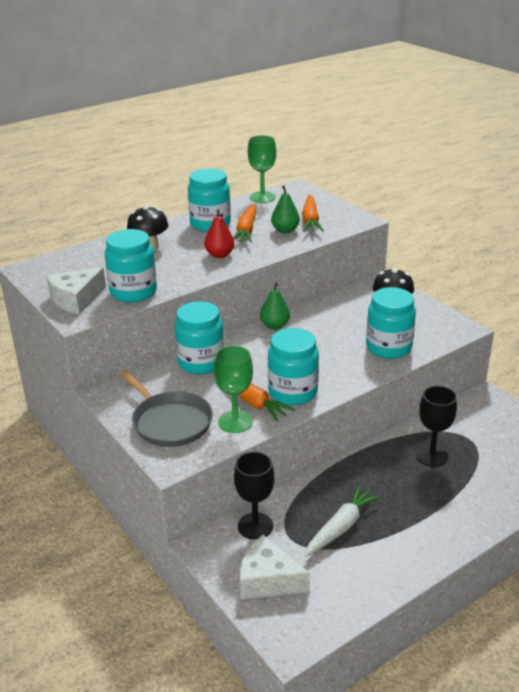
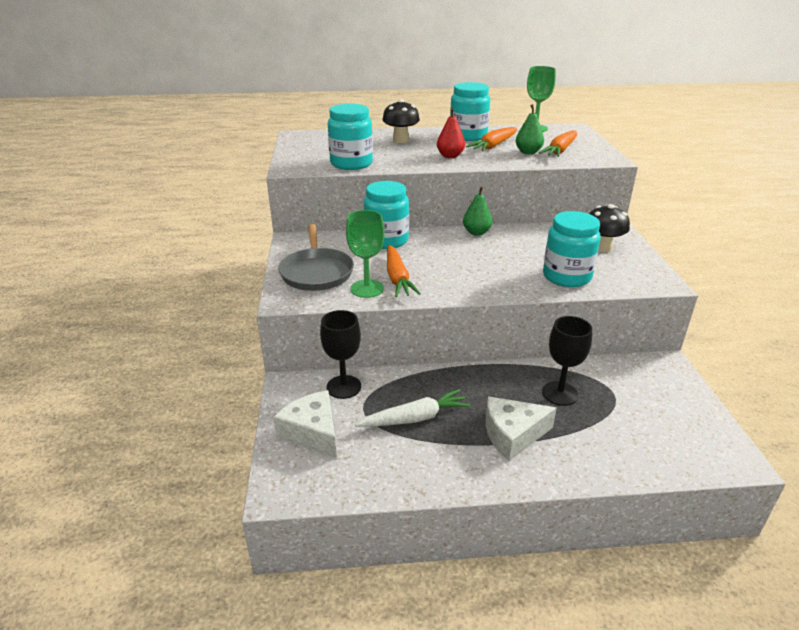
camera: 30 degrees right, 0 degrees up
white cheese [47,267,106,315] -> white cheese moved to [486,396,557,461]
turquoise jar [268,328,319,405] -> none

